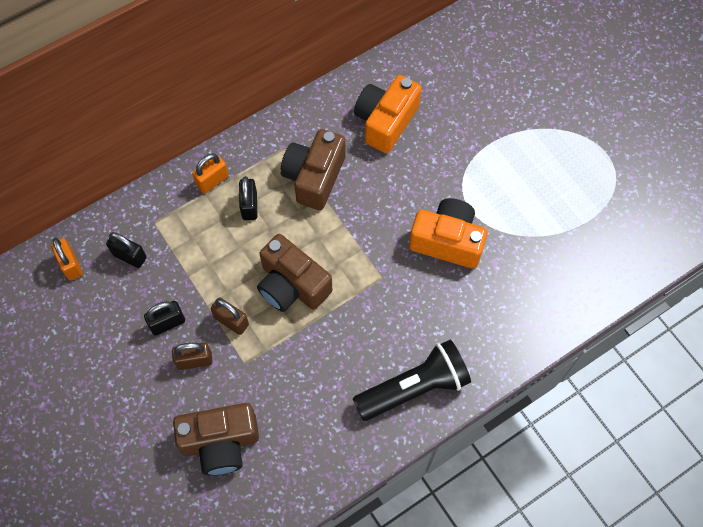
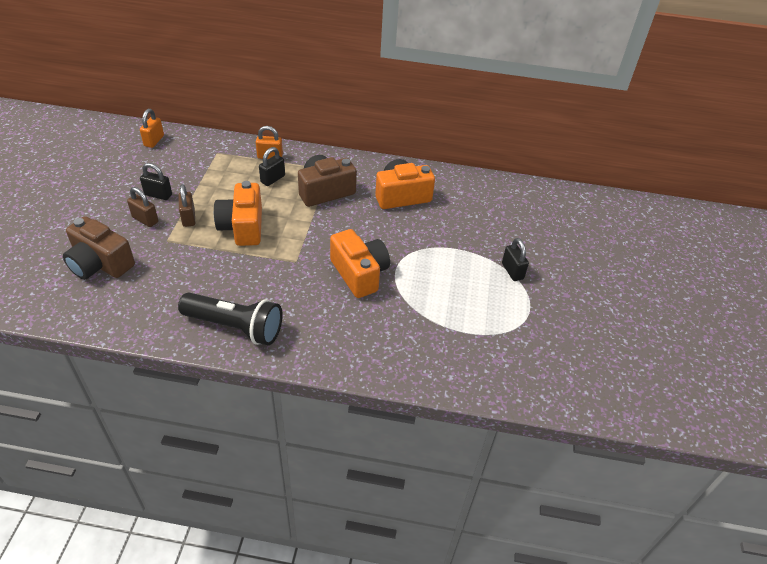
camera: 40 degrees right, 20 degrees down
black padlock [106,232,147,268] -> black padlock moved to [502,238,529,281]
brown camera [257,234,332,312] -> orange camera [214,181,262,246]

